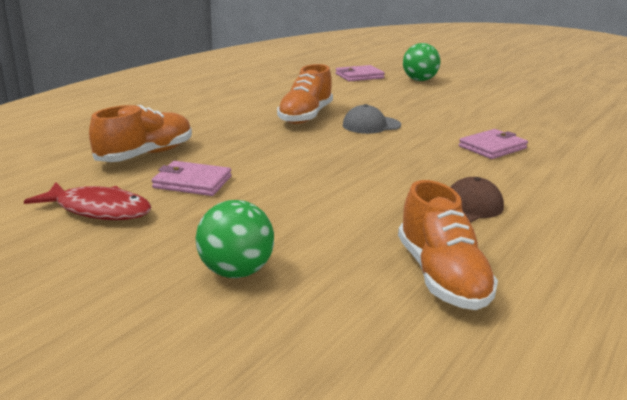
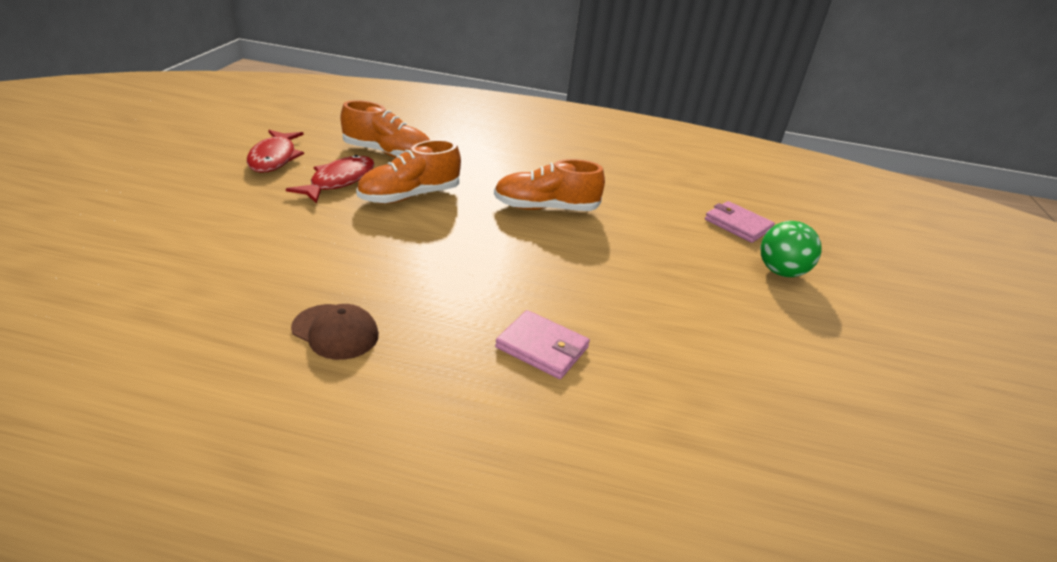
camera: 65 degrees right, 10 degrees up
pink wallet [152,161,231,196] -> red fish [286,155,375,203]
green ball [196,200,274,278] -> none
grey cap [343,104,401,134] -> none
orange shoe [398,180,498,310] -> orange shoe moved to [356,140,461,204]

